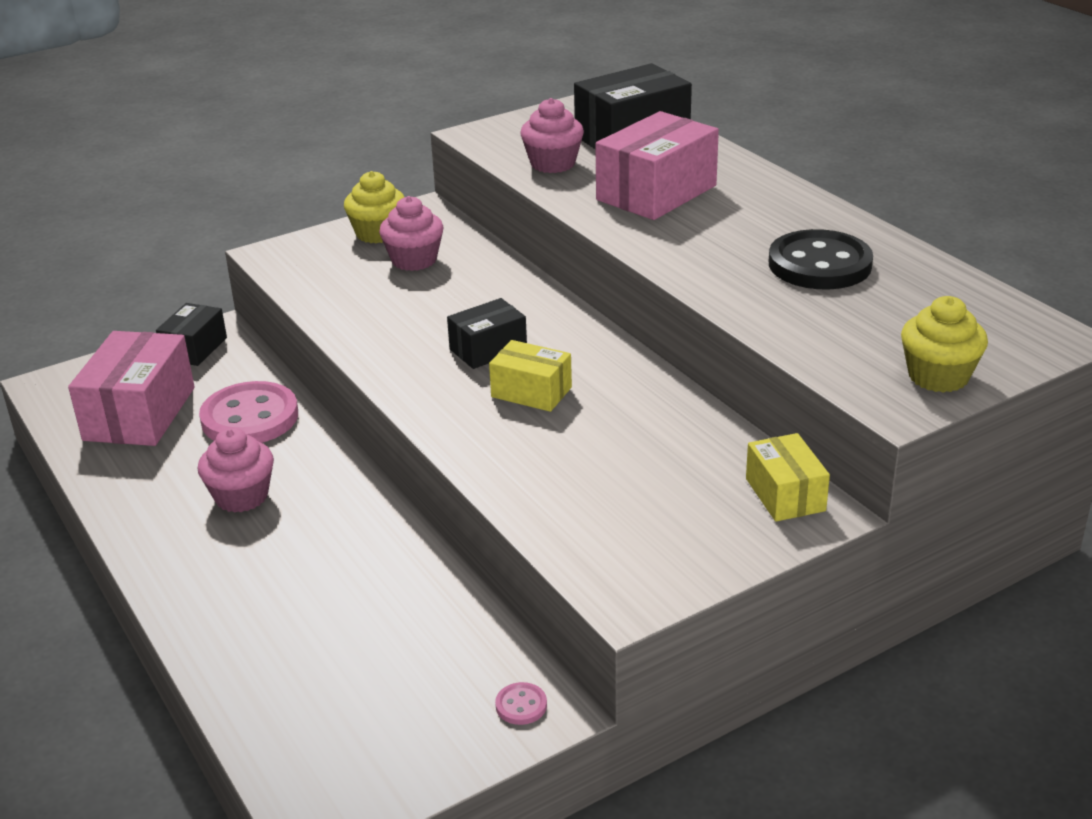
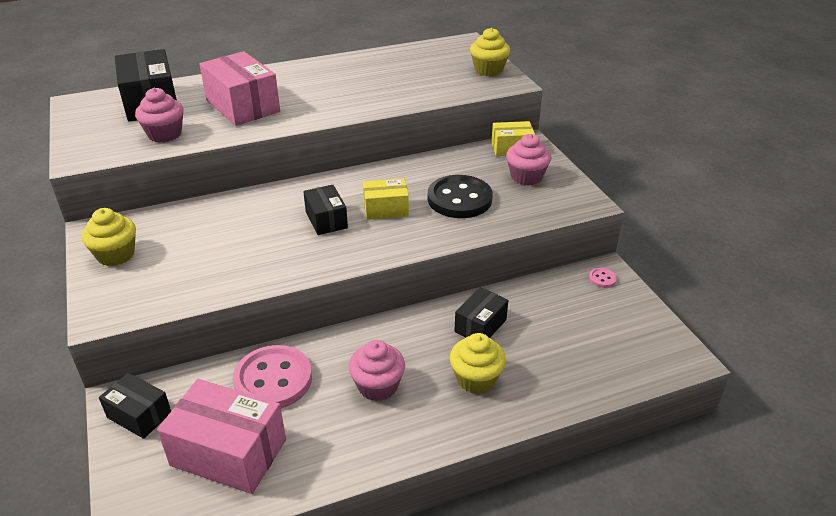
camera: 80 degrees left, 5 degrees up
pink cupcake [379,196,444,271] -> pink cupcake moved to [506,134,551,185]
yellow box [489,340,572,412] -> yellow box turned 45 degrees clockwise [363,178,409,220]
black button [769,229,873,289] -> black button moved to [428,175,493,218]
none -> yellow cupcake [450,333,506,394]
none -> black box [454,287,508,338]

